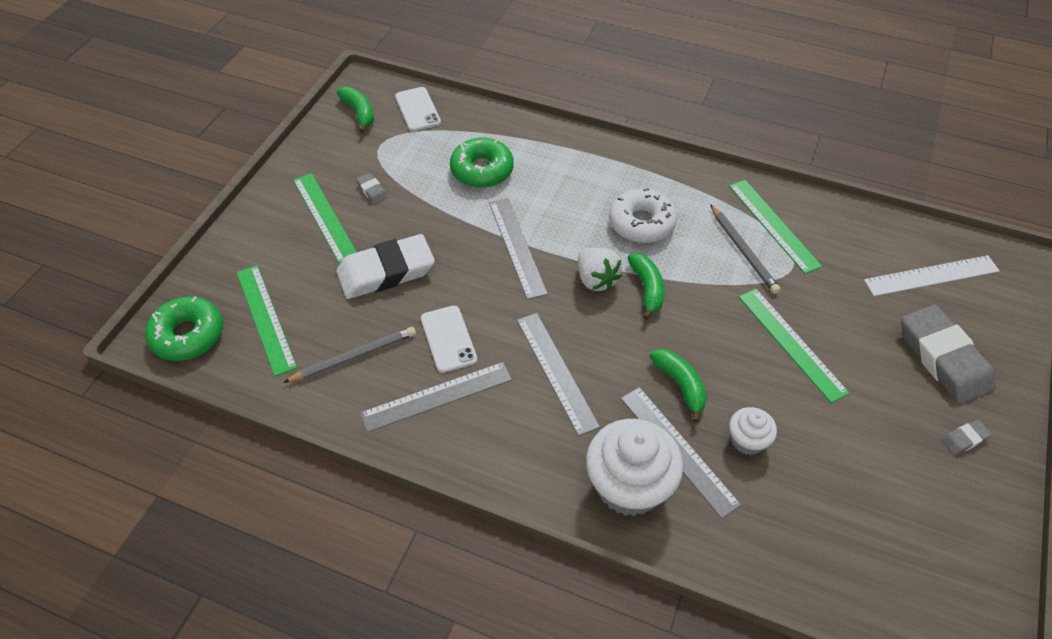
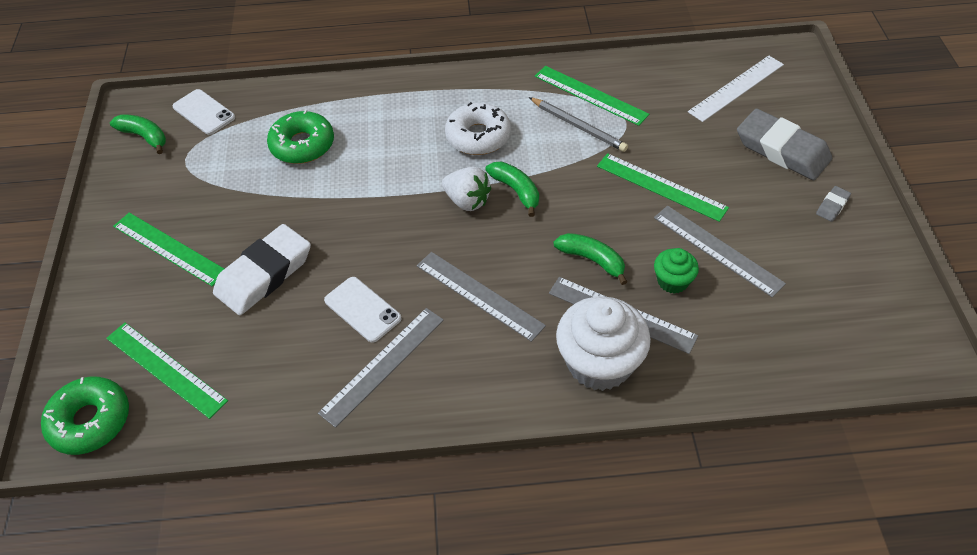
camera: 25 degrees left, 0 degrees up
grey pencil [283,327,416,383] -> none
grey eraser [356,173,388,204] -> none
grey ruler [489,198,548,300] -> grey ruler moved to [654,206,786,298]
white cupcake [729,407,777,455] -> green cupcake [654,248,699,294]

